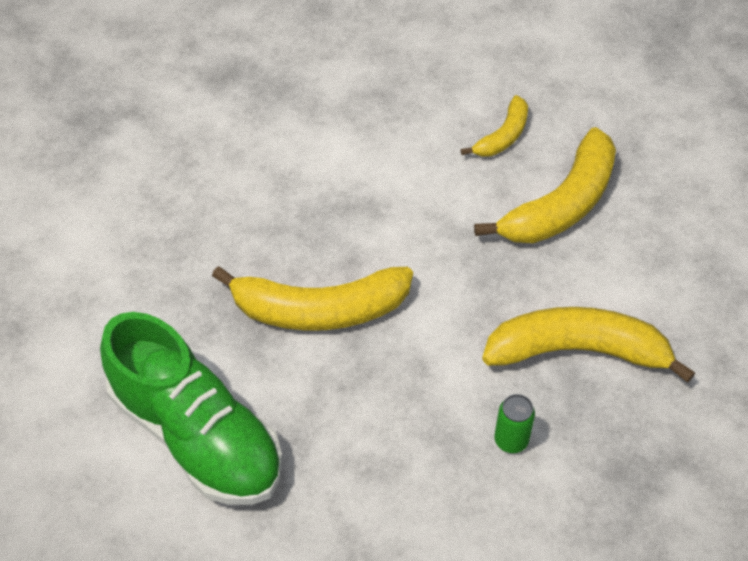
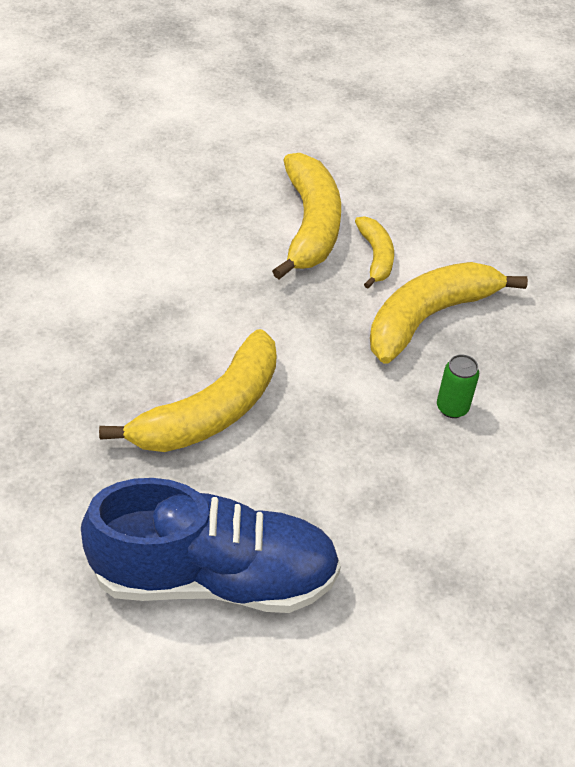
camera: 45 degrees left, 5 degrees down
green shoe [100,312,282,505] -> blue shoe [81,478,341,613]
yellow banana [461,95,528,157] -> yellow banana moved to [355,216,394,288]

